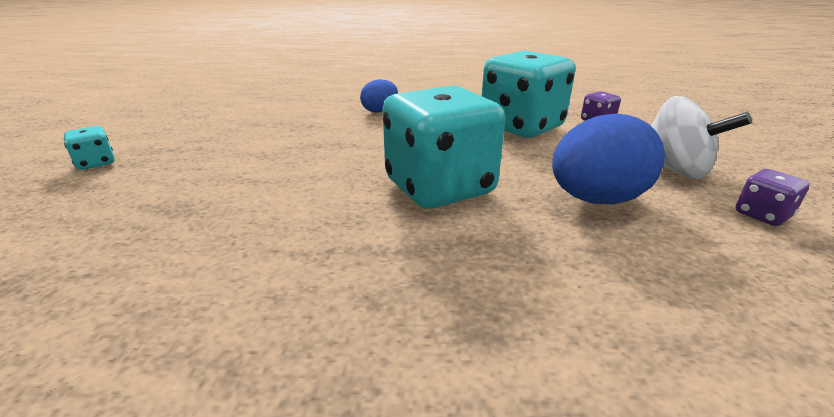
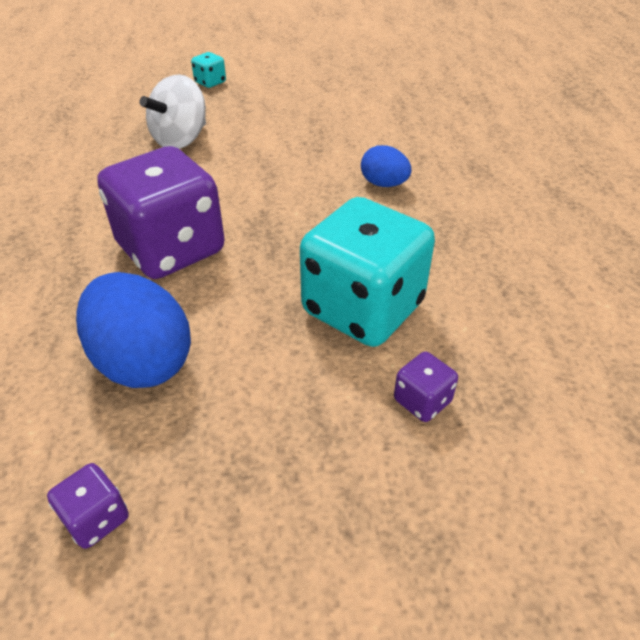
camera: 80 degrees right, 15 degrees up
turquoise dice [383,86,505,209] -> purple dice [97,146,225,279]
white spinning top [651,96,752,179] -> white spinning top moved to [140,74,206,149]

